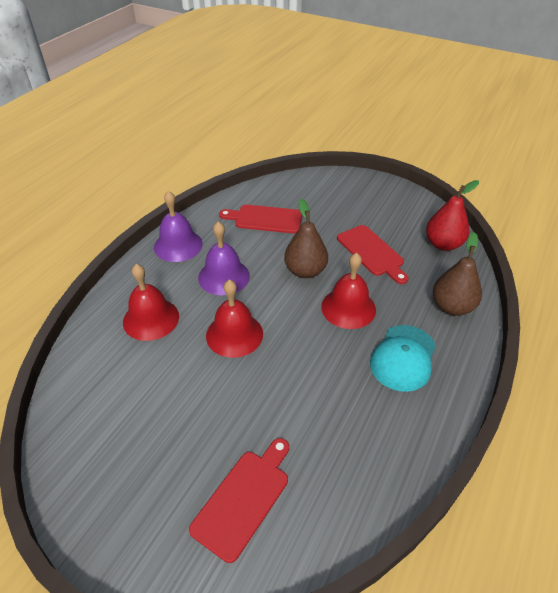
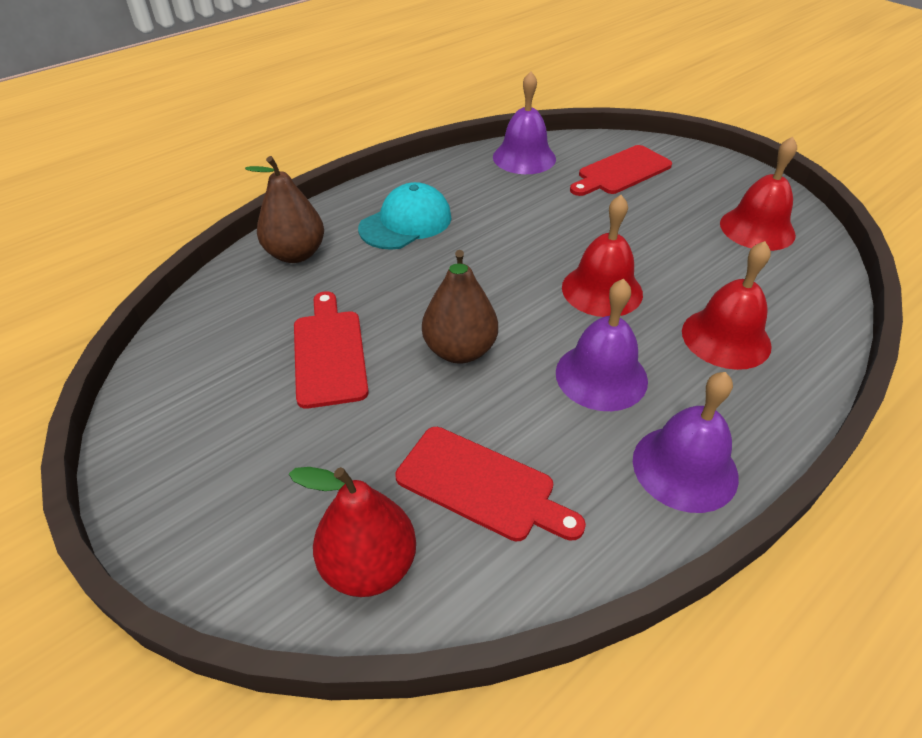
camera: 160 degrees left, 0 degrees up
red bell [321,253,376,329] -> red bell moved to [720,137,797,251]
red pear [426,180,479,251] -> red pear moved to [289,467,416,597]
none -> purple bell [493,71,556,174]

